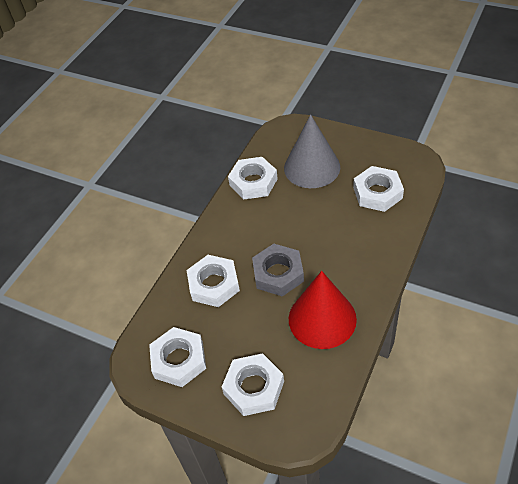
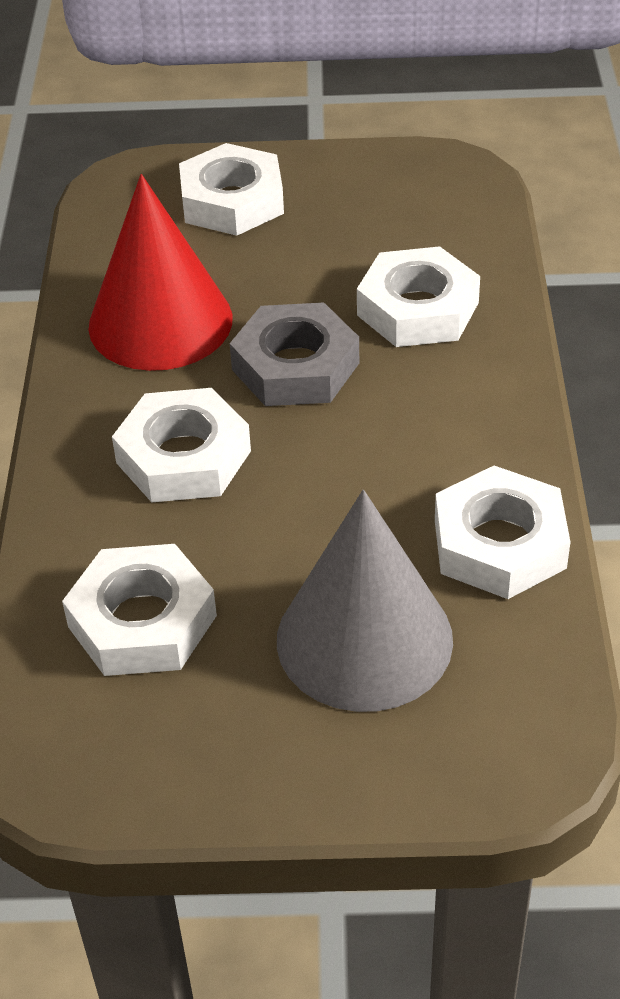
camera: 150 degrees right, 5 degrees down
white nut [149,327,206,387] -> white nut moved to [112,388,251,502]

